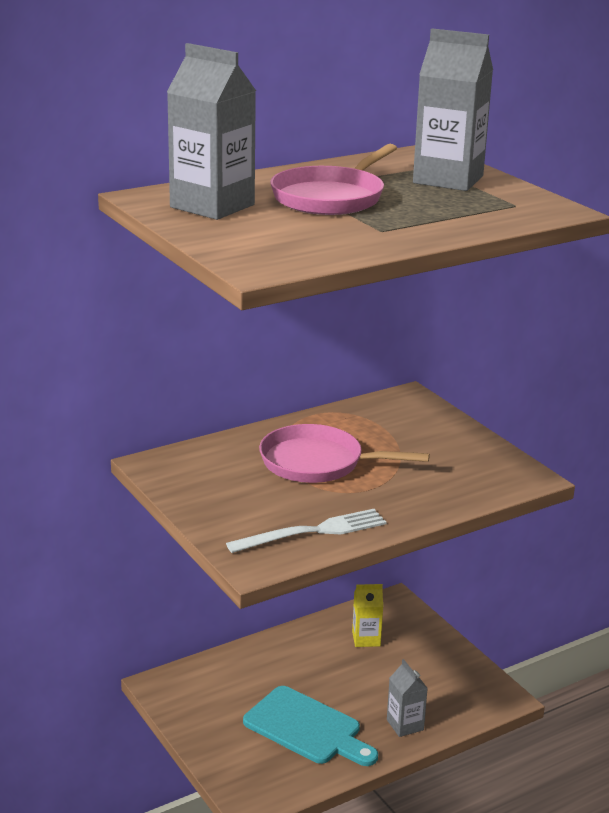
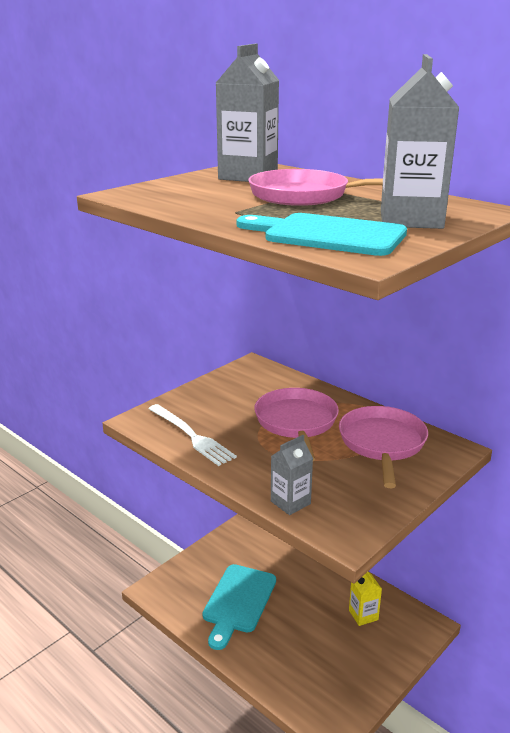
camera: 75 degrees right, 0 degrees up
grey carton [387,659,428,737] -> grey carton moved to [271,435,313,515]
none -> turquoise cutting board [236,213,407,256]
none -> pink pan [339,406,428,488]

